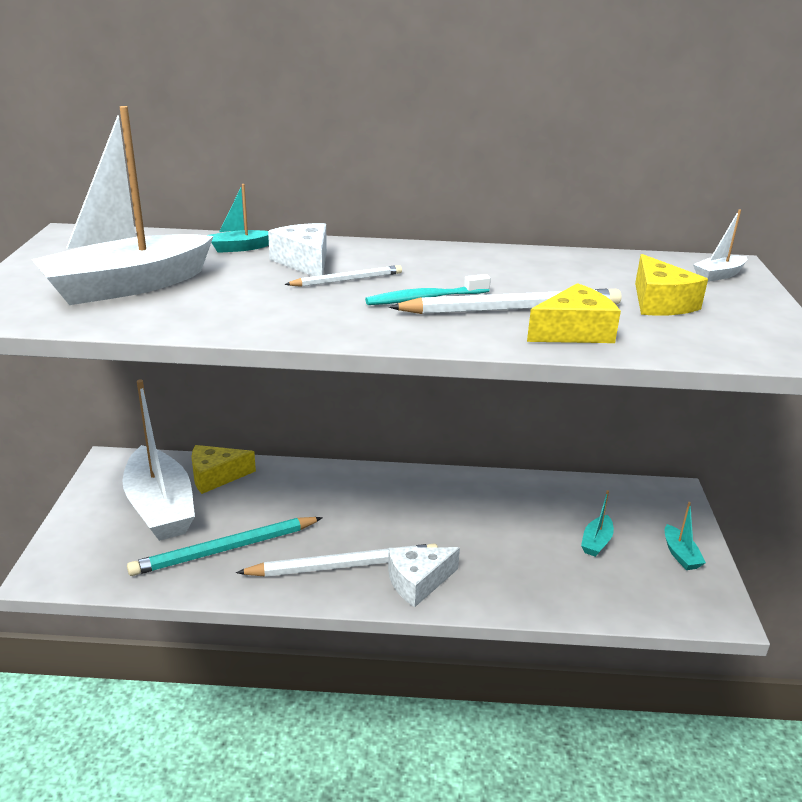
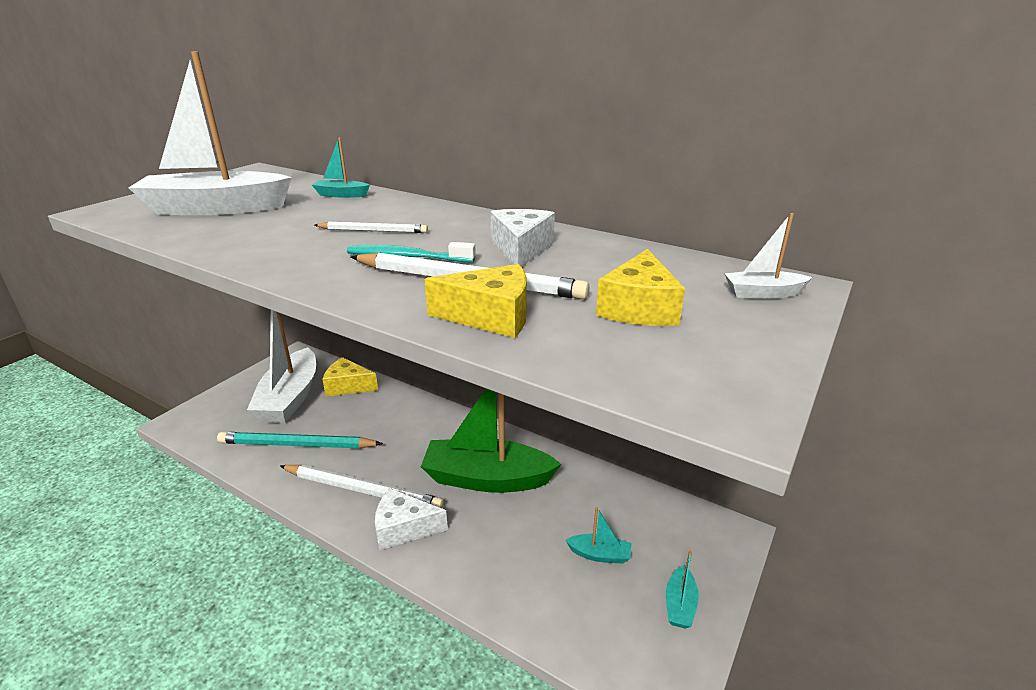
camera: 30 degrees right, 0 degrees up
white cheese [268,223,327,276] -> white cheese moved to [490,209,555,267]
turquoise boat [581,490,614,557] -> turquoise boat turned 135 degrees counterclockwise [565,507,631,564]
none -> green boat [421,389,561,493]

